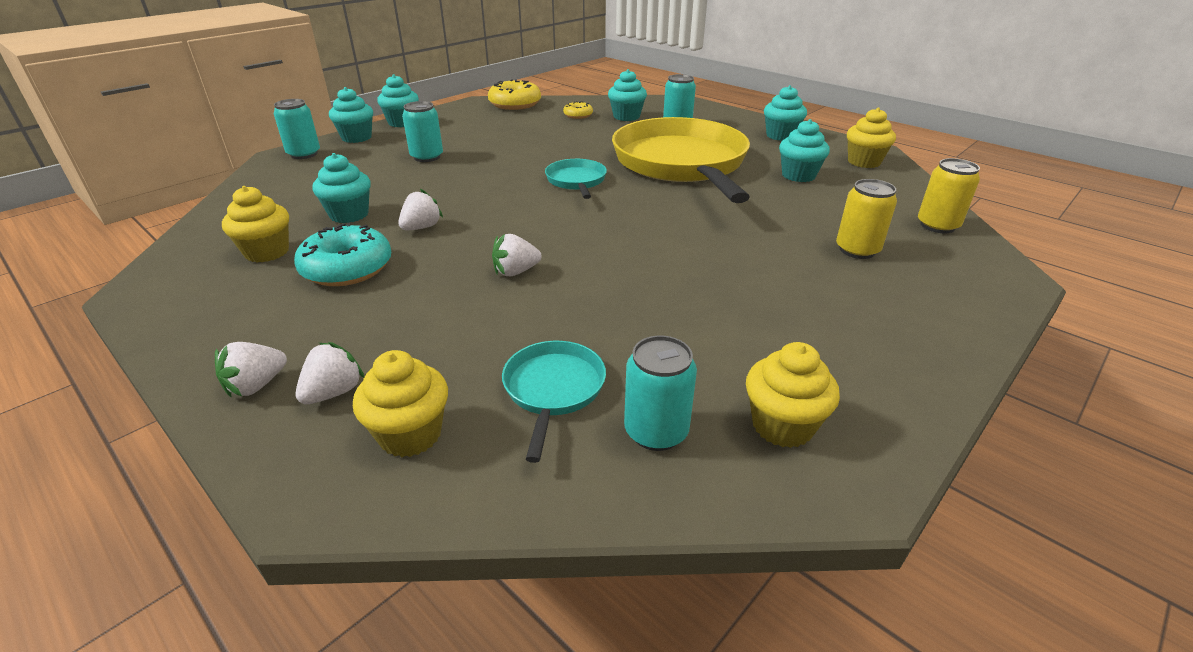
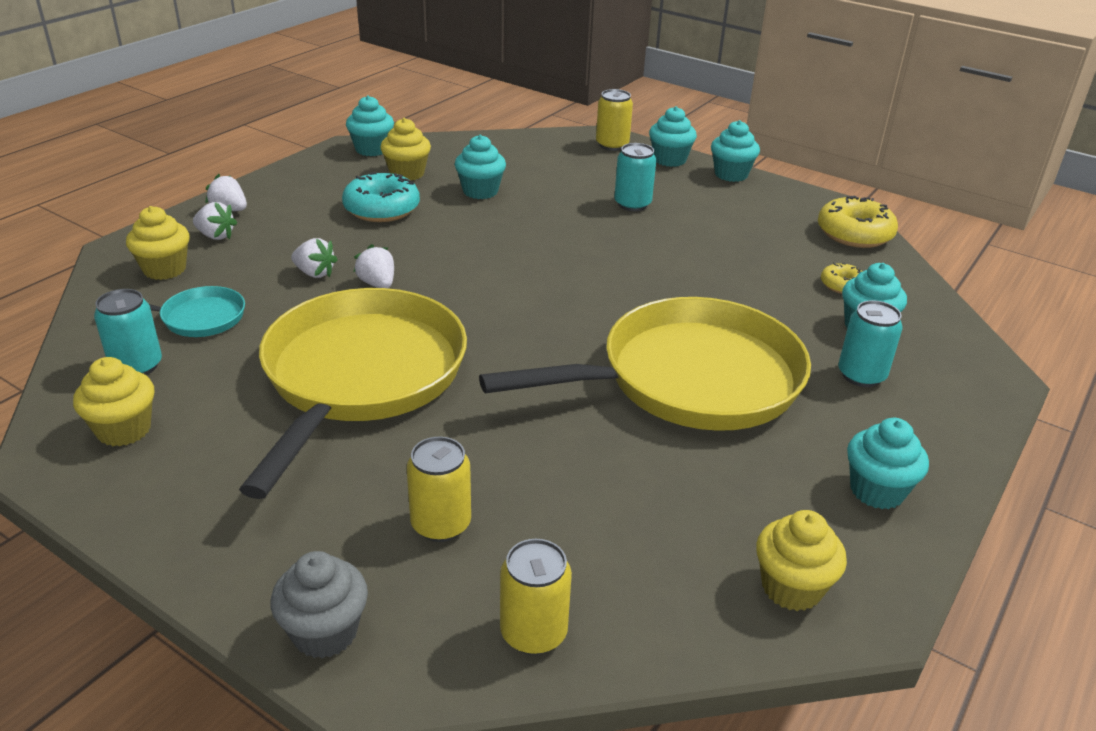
camera: 80 degrees right, 0 degrees up
turquoise can [274,99,320,159] -> yellow can [596,89,633,151]
white strawberry [398,189,443,230] -> white strawberry moved to [291,238,338,278]
turquoise pan [545,159,607,199] -> none
turquoise cupcake [779,119,830,182] -> turquoise cupcake moved to [346,95,394,156]
none -> yellow pan [239,288,467,499]
none -> grey cupcake [270,551,368,659]

